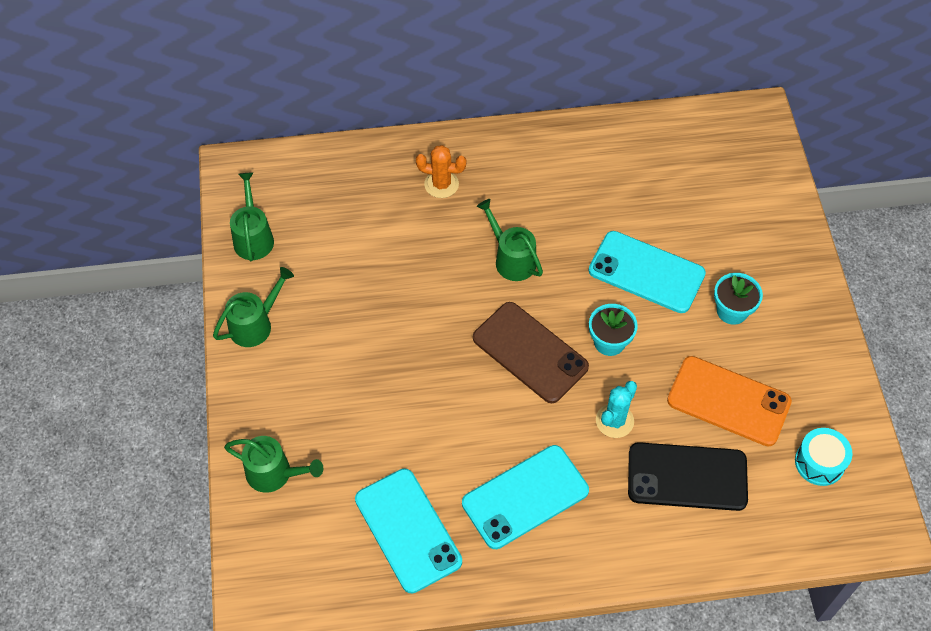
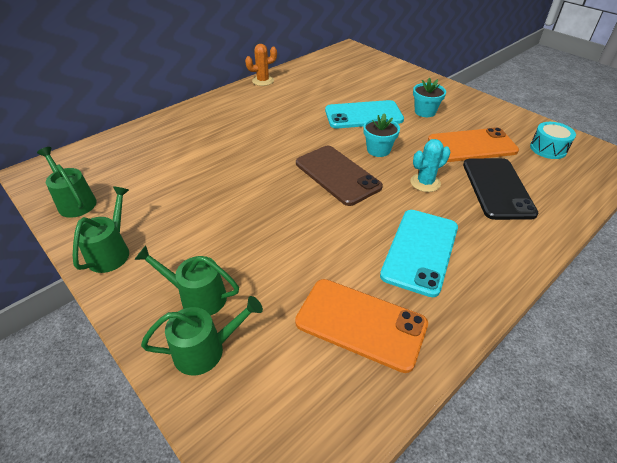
camera: 35 degrees left, 15 degrees down
turquoise phone [355,468,462,593] -> orange phone [295,279,428,373]
orange cactus [416,145,467,198] -> orange cactus moved to [245,44,277,86]
brown phone [473,302,589,403] -> brown phone turned 45 degrees clockwise [296,146,383,206]
green watering can [477,199,543,281] -> green watering can moved to [134,246,239,316]
turquoise cactus [596,381,637,438] -> turquoise cactus turned 60 degrees clockwise [411,139,450,192]
black phone [628,442,748,511] -> black phone turned 60 degrees counterclockwise [463,158,538,220]

